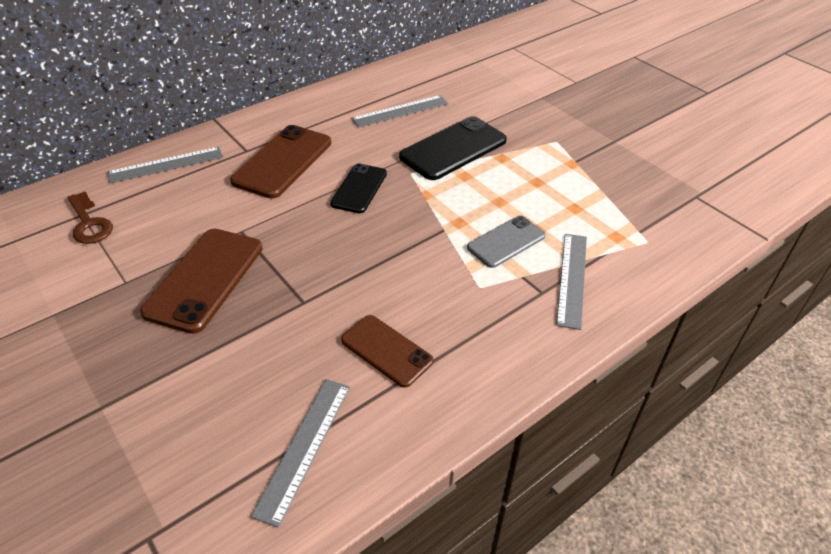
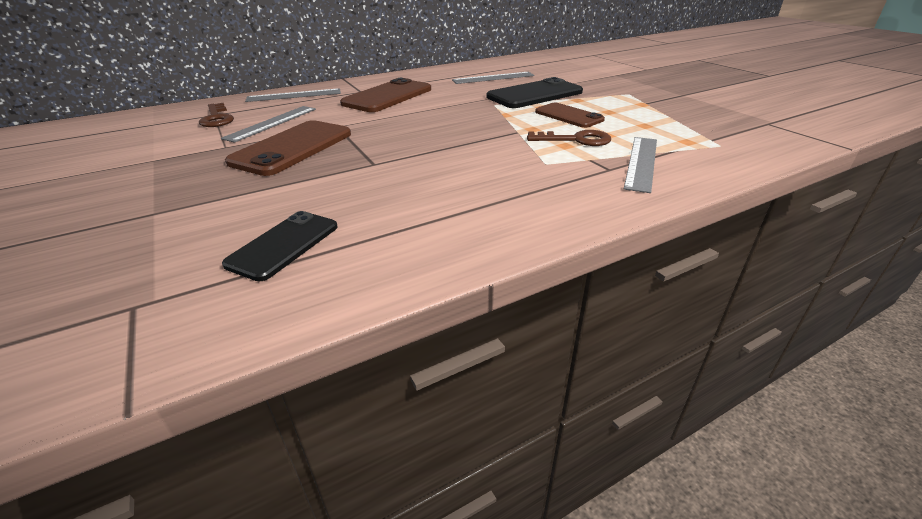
camera: 10 degrees right, 10 degrees down
grey ruler [251,379,350,528] -> grey ruler moved to [221,106,316,143]
black phone [330,163,387,213] -> black phone moved to [222,211,338,281]
brown phone [341,315,433,388] -> brown phone moved to [535,103,605,128]
grey phone [467,216,546,268] -> brown key [527,130,611,146]

